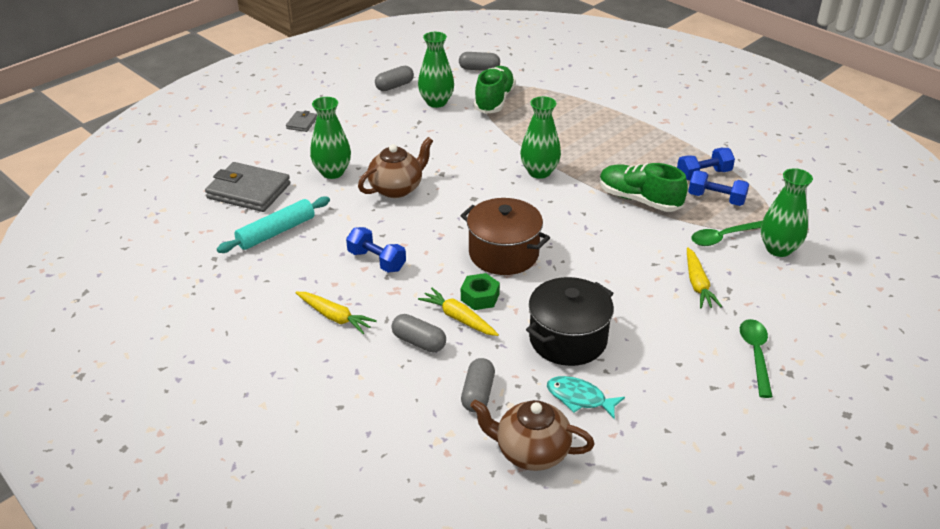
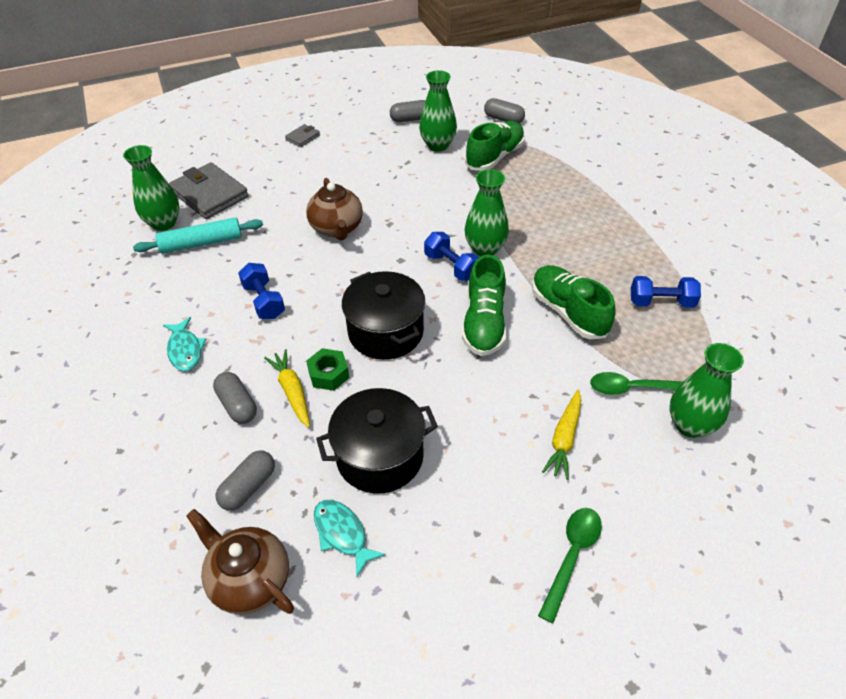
camera: 25 degrees right, 10 degrees up
yellow carrot [295,292,377,334] -> turquoise fish [163,317,206,371]
green vase [310,97,351,179] -> green vase moved to [123,145,180,231]
brown teapot [358,137,433,198] -> brown teapot turned 90 degrees clockwise [306,178,363,240]
brown pot [460,198,550,275] -> black pot [342,271,425,360]
blue dumbbell [688,170,749,206] -> blue dumbbell moved to [424,232,479,281]
none -> green shoe [462,254,507,356]

